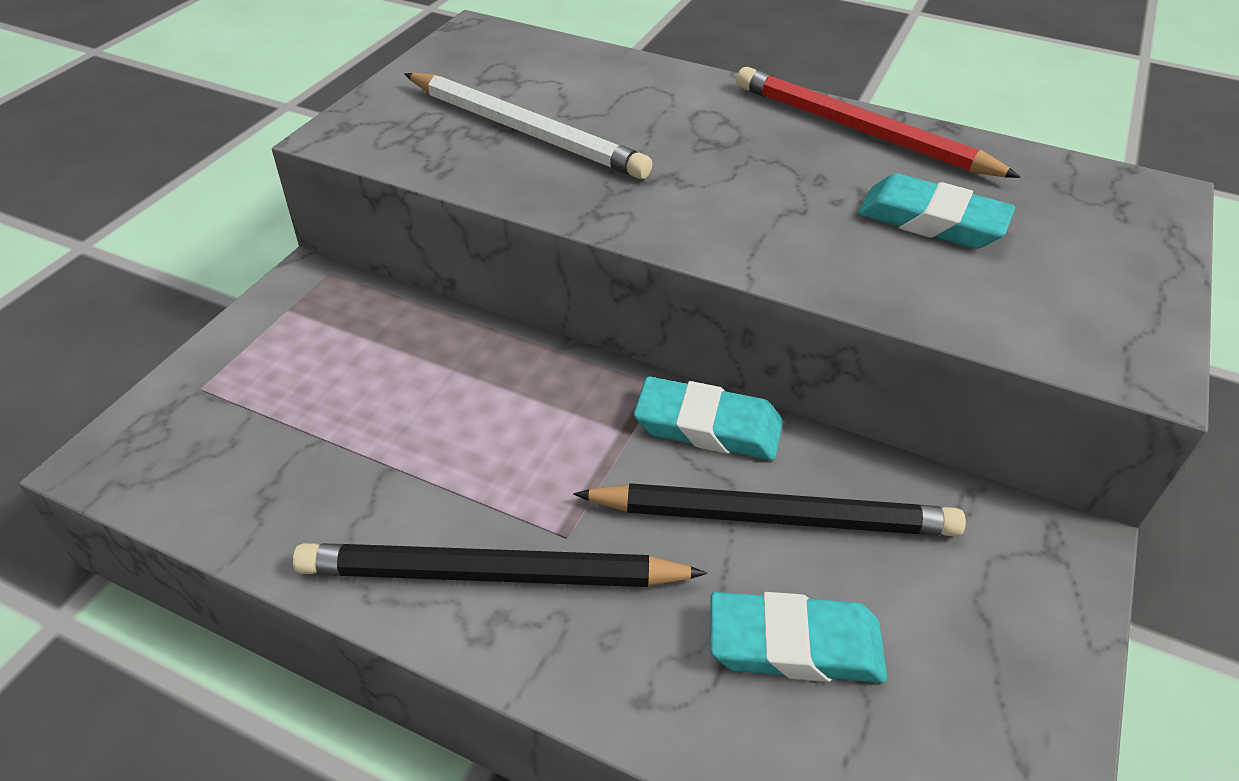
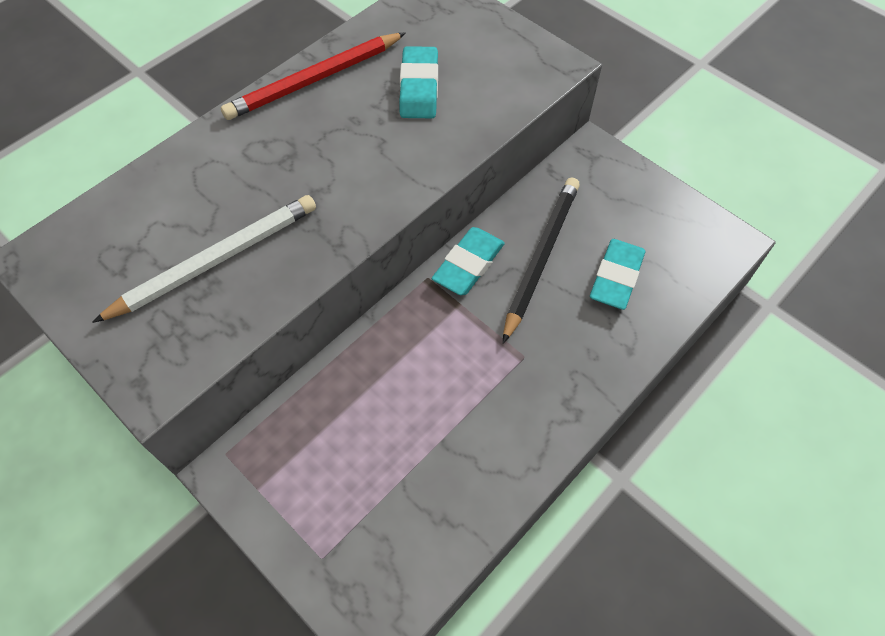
camera: 70 degrees left, 15 degrees up
black pencil [293,543,707,587] -> none
turquoise eraser [858,173,1015,249] -> turquoise eraser turned 45 degrees counterclockwise [399,46,438,118]

